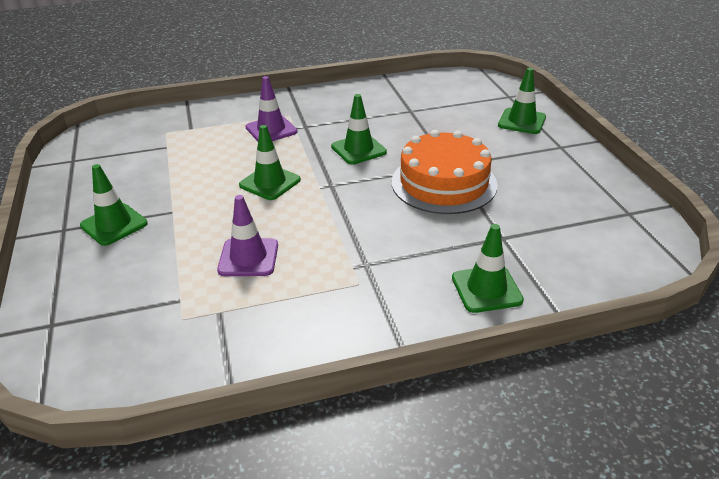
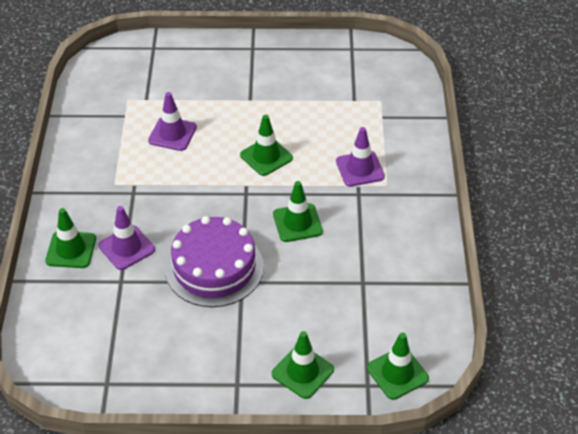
camera: 105 degrees right, 10 degrees up
green traffic cone [80,164,148,246] -> green traffic cone moved to [367,333,429,400]
orange cake [392,130,498,214] -> purple cake [165,216,264,307]
none -> purple traffic cone [98,206,155,270]

